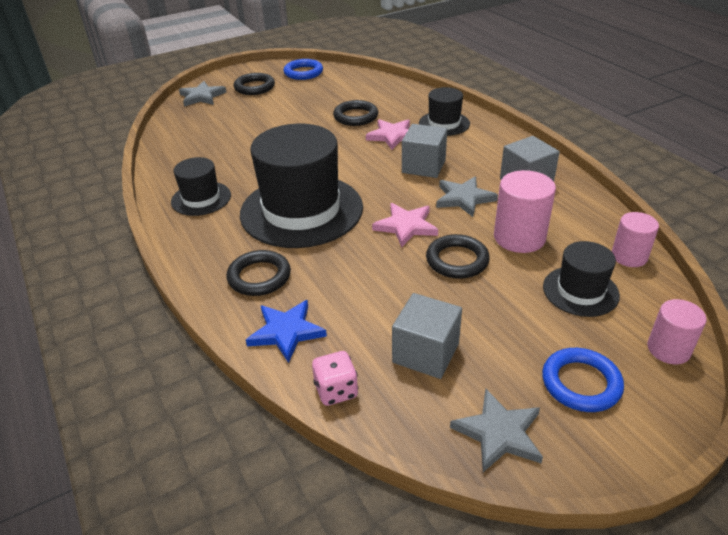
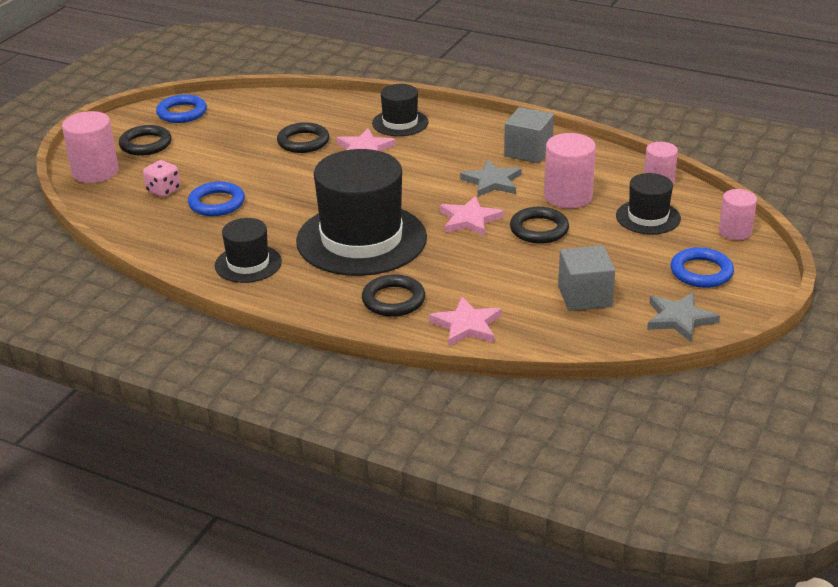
camera: 35 degrees left, 5 degrees down
grey star [179,81,227,107] -> pink cylinder [62,111,118,183]
blue star [246,300,327,363] -> pink star [429,297,502,346]
pink dice [312,351,358,406] -> pink dice moved to [143,160,180,197]
grey cube [402,124,447,178] -> none
none -> blue ring [188,182,245,216]

